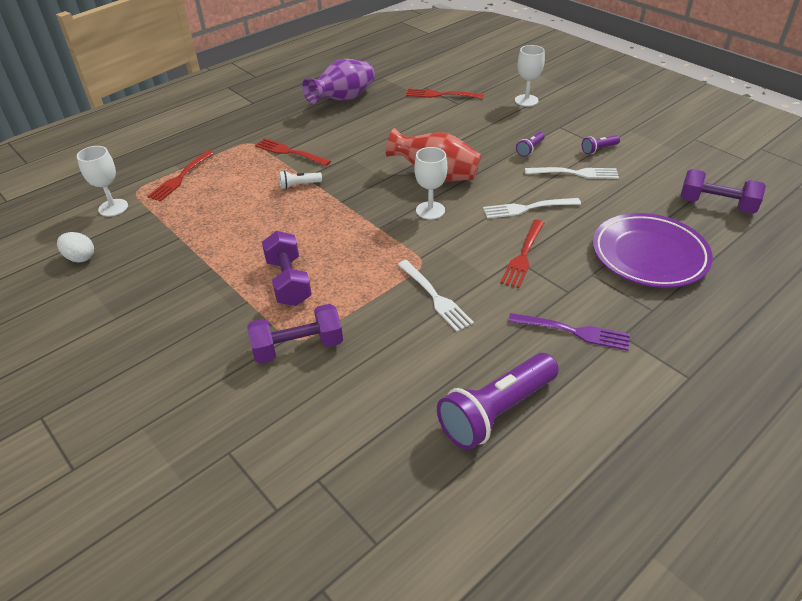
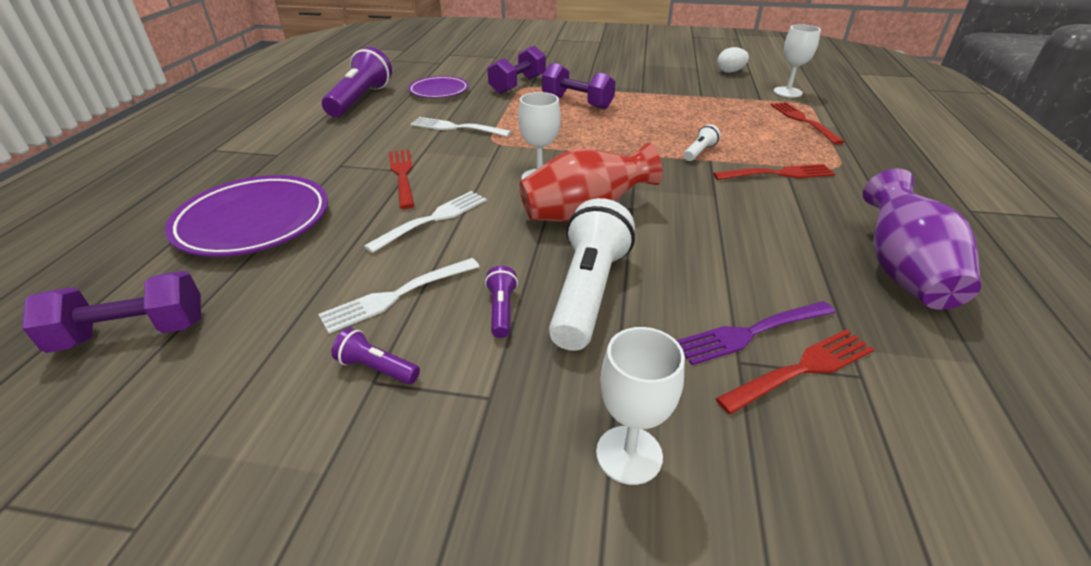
camera: 140 degrees right, 5 degrees down
purple fork [508,313,630,351] -> purple fork moved to [676,301,835,365]
purple flashlight [582,135,620,154] -> purple flashlight turned 90 degrees counterclockwise [331,328,420,384]
none -> purple plate [408,76,469,98]
none -> white flashlight [549,198,635,351]

